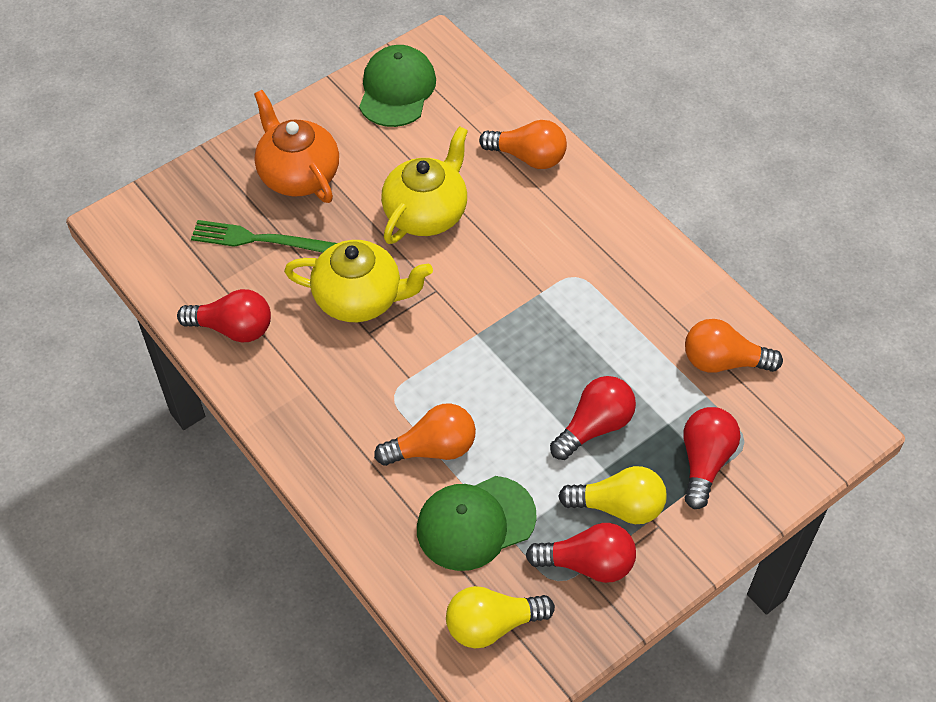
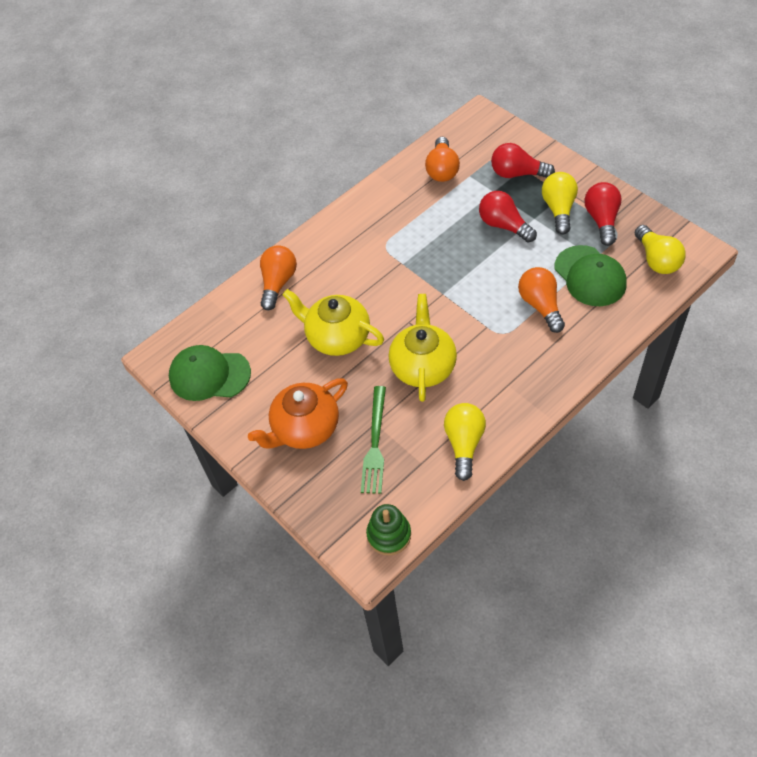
camera: 90 degrees left, 0 degrees up
red light bulb [177,289,271,342] -> yellow light bulb [444,403,486,481]
none -> green stacking toy [366,504,411,555]

